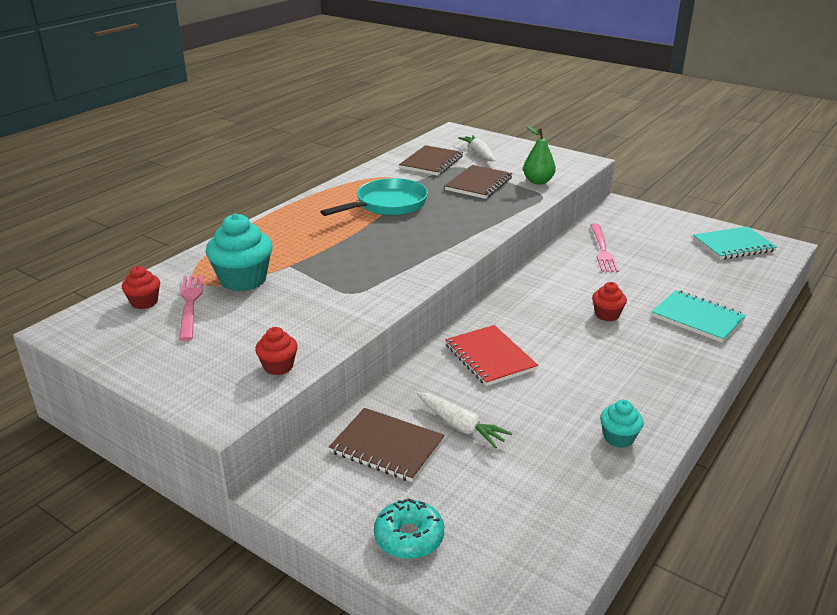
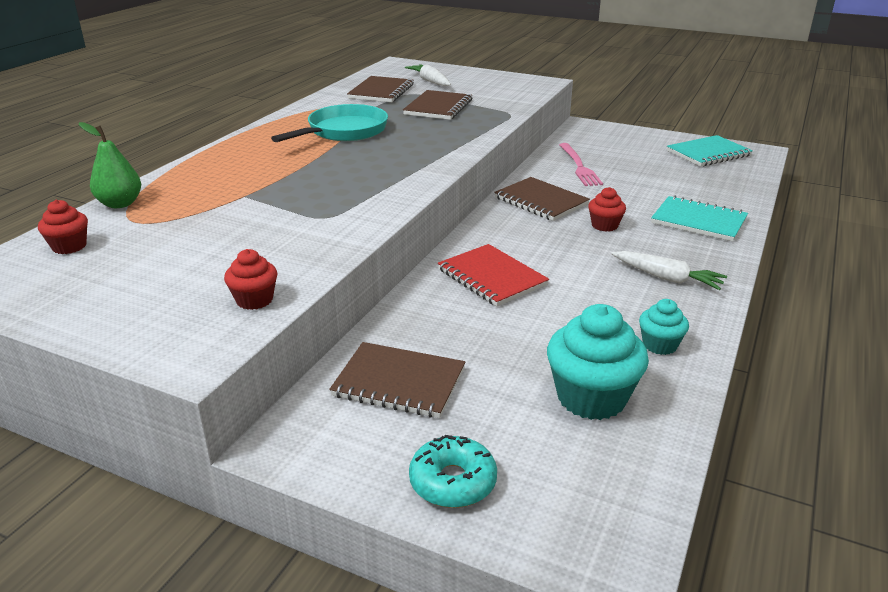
camera: 10 degrees left, 0 degrees up
pink fork [179,274,204,341] -> none
turquoise cupcake [206,213,273,292] -> turquoise cupcake moved to [547,304,649,420]
white carrot [417,392,512,449] -> white carrot moved to [611,251,727,290]
green pear [523,125,556,184] -> green pear moved to [79,122,141,208]
none -> brown notebook [494,177,590,221]

